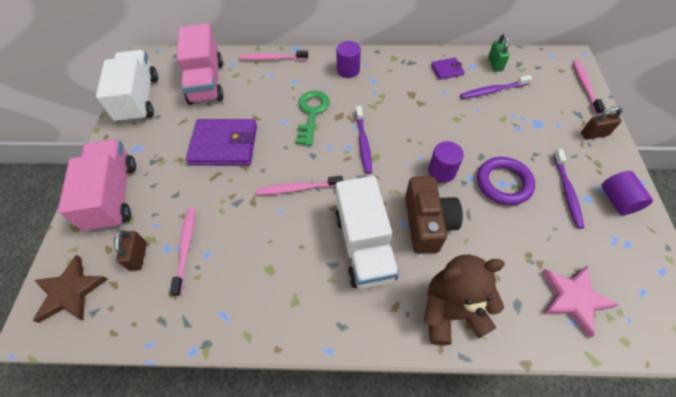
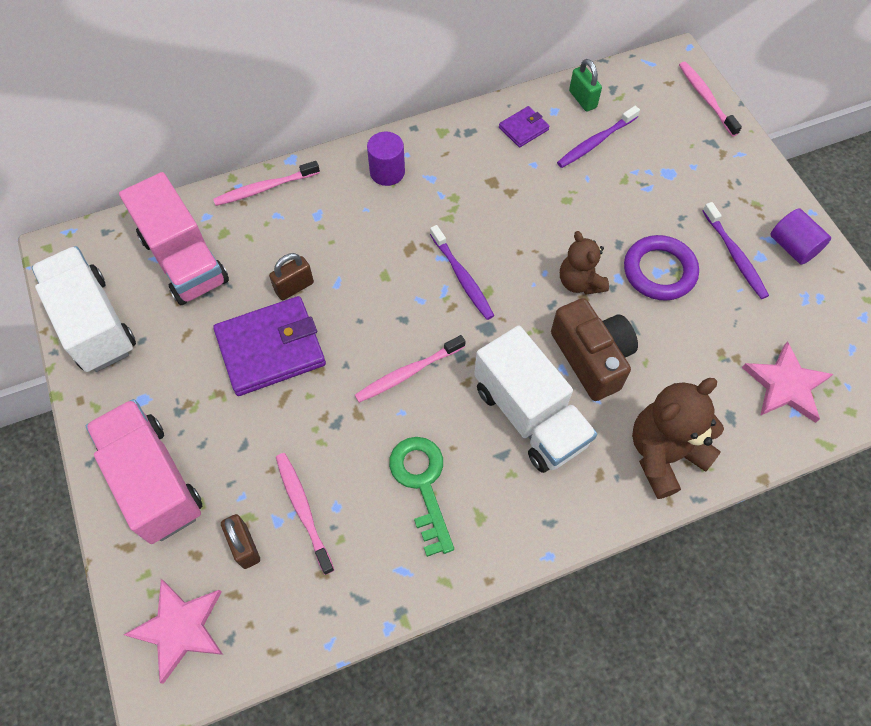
camera: 25 degrees left, 5 degrees up
brown star [33,255,108,323] -> pink star [124,579,223,684]
green key [295,90,330,146] -> green key moved to [389,437,454,557]
purple cylinder [428,141,464,183] -> brown teddy bear [560,231,609,295]
brown padlock [581,106,622,140] -> brown padlock moved to [269,253,314,300]

